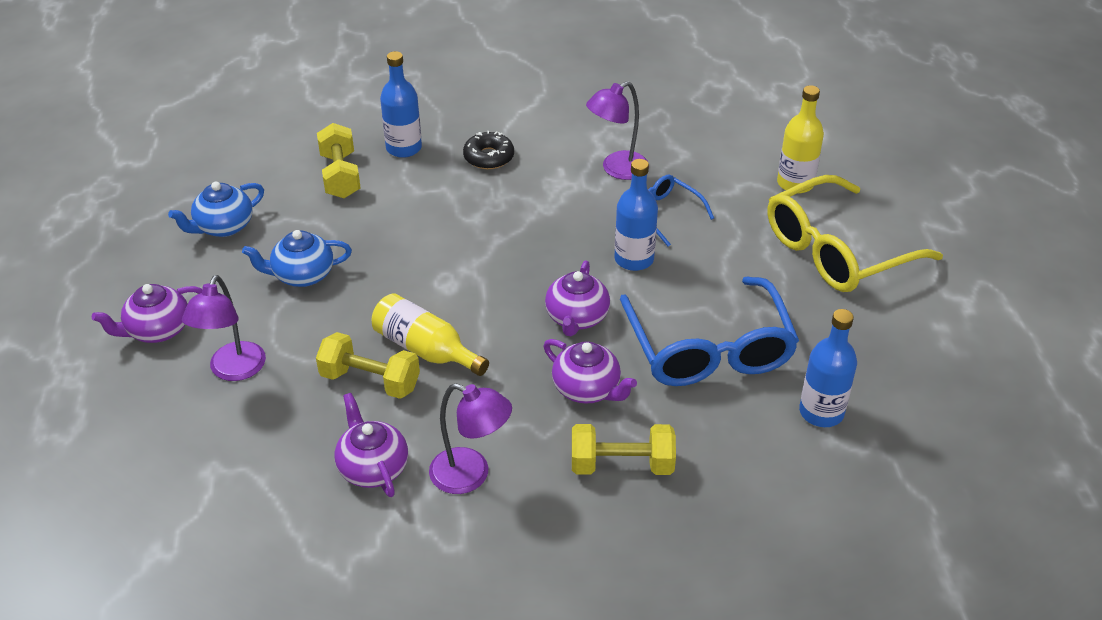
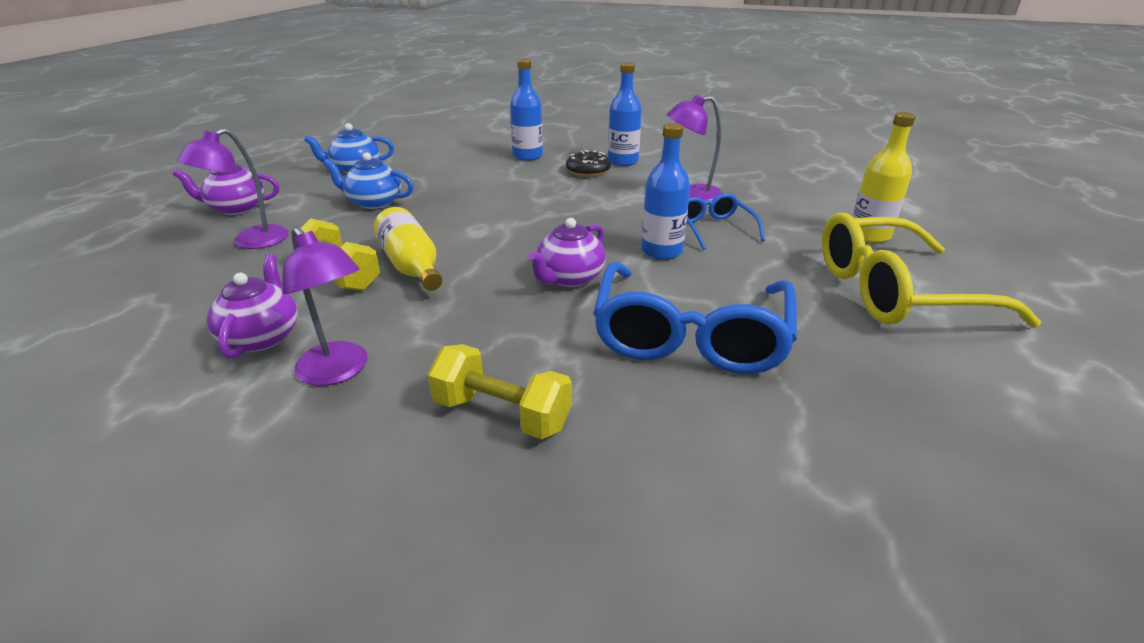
camera: 25 degrees right, 10 degrees down
yellow dumbbell [317,123,361,198] -> none
purple teapot [543,339,637,404] -> none
blue bottle [799,309,857,427] -> blue bottle moved to [608,62,642,166]

